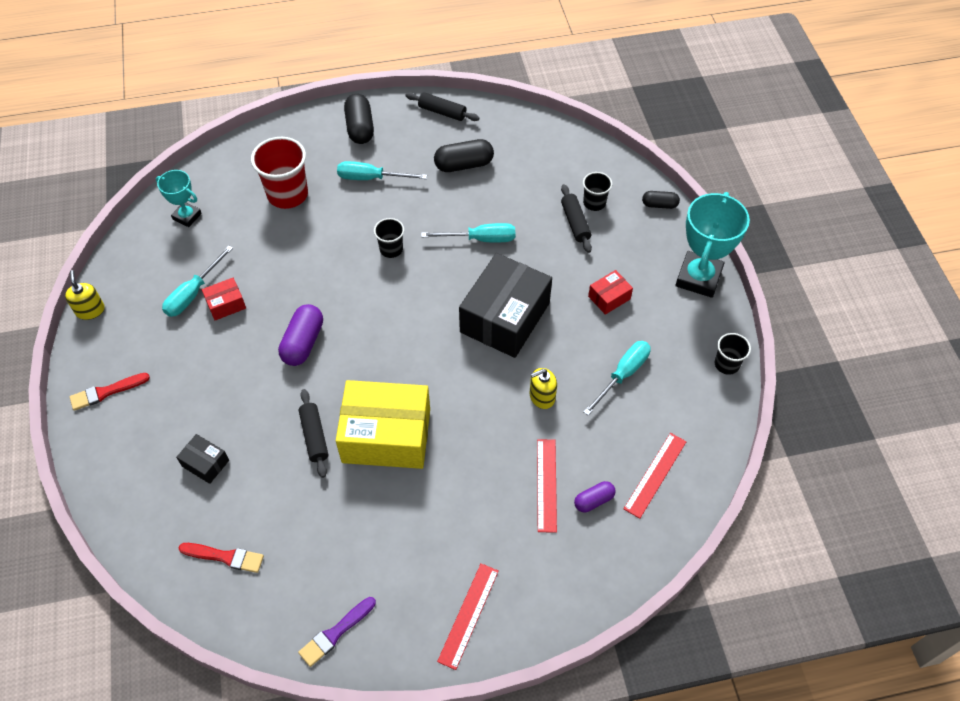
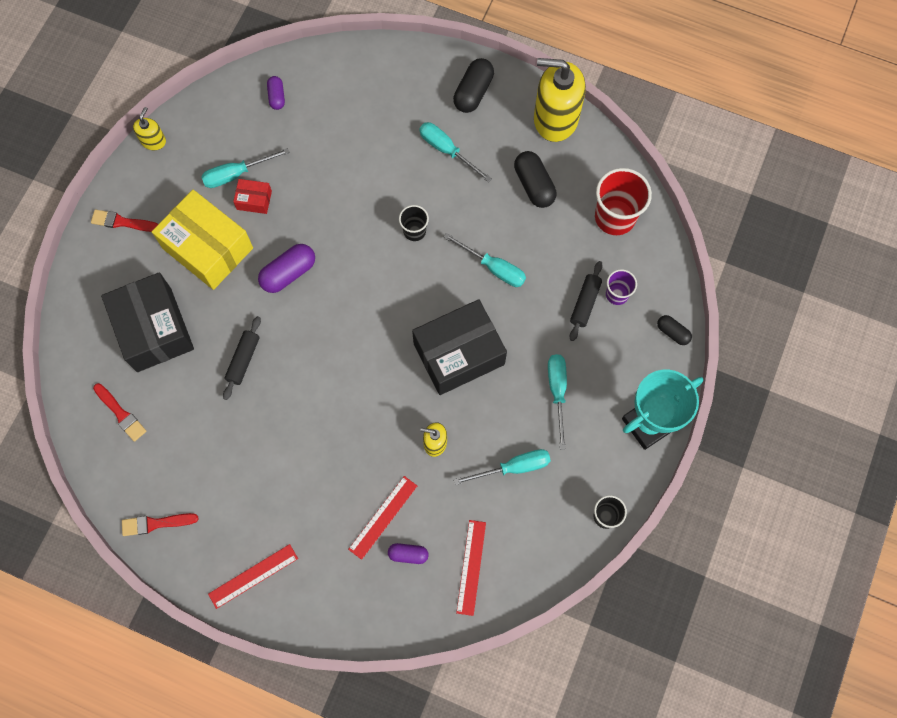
camera: 35 degrees right, 15 degrees up
turquoise trophy [156,170,202,227] -> purple capsule [267,76,285,110]
black box [176,434,229,484] -> black box [101,272,194,372], size x2.26
red cup [251,137,308,209] -> red cup moved to [595,168,652,235]
purple brush [298,597,376,667] -> red brush [122,513,198,536]
yellow box [336,380,430,469] -> yellow box moved to [152,190,253,290]
black rolling pin [405,92,480,121] -> yellow soap dispenser [534,58,586,142]
black capsule [434,139,494,172] -> black capsule turned 45 degrees clockwise [514,151,556,208]
black cup [583,172,612,211] -> purple cup [606,269,637,305]
red box [588,270,633,315] -> turquoise screwdriver [548,354,567,450]
red ruler [624,433,687,519] -> red ruler turned 60 degrees counterclockwise [456,520,486,616]

